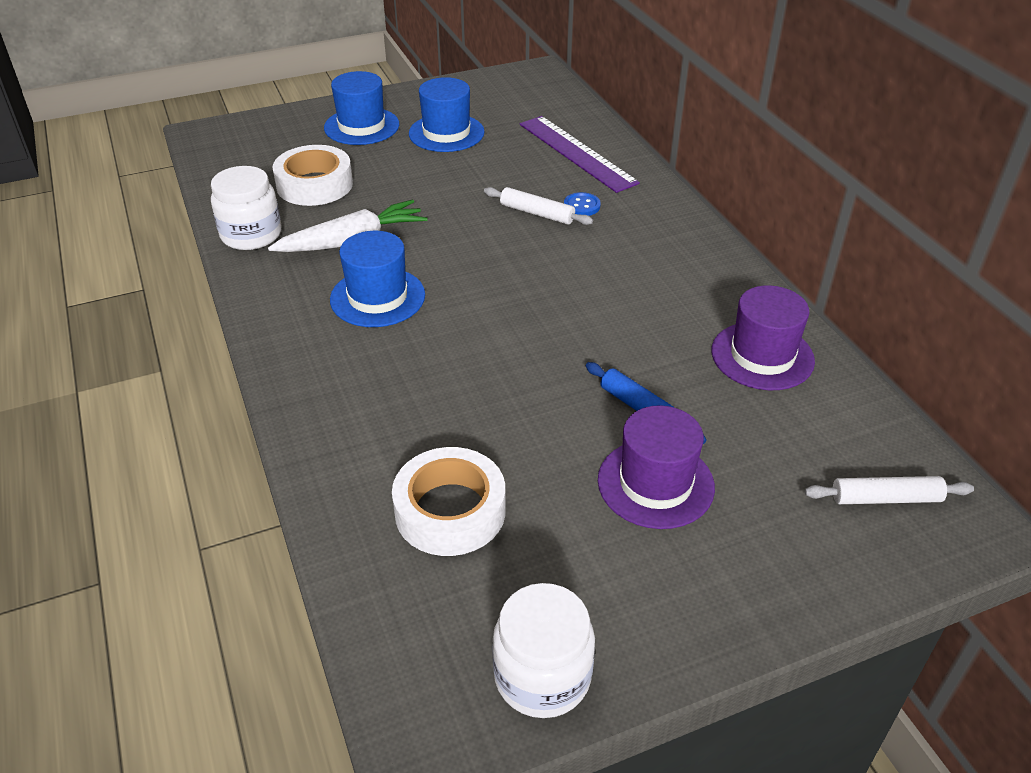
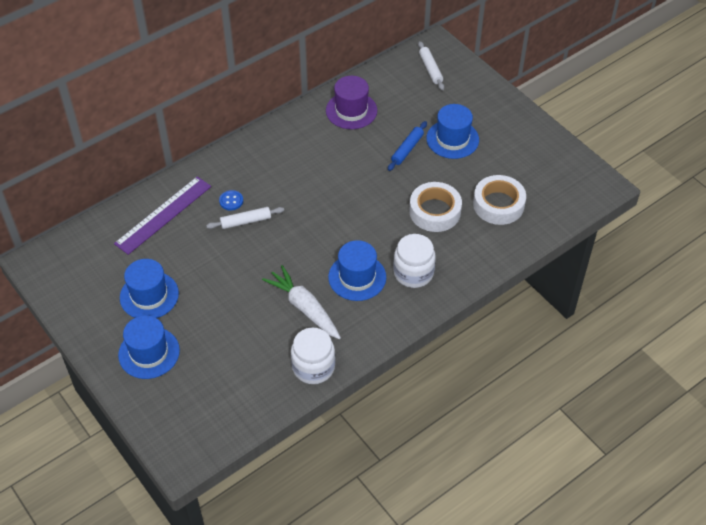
camera: 105 degrees left, 10 degrees up
white tape [272,145,353,206] -> white tape moved to [409,182,462,232]
white rolling pin [484,187,593,225] -> white rolling pin turned 60 degrees clockwise [206,207,284,229]
white jar [492,583,595,718] -> white jar moved to [393,234,436,288]
purple hat [598,405,715,529] -> blue hat [426,104,479,159]

